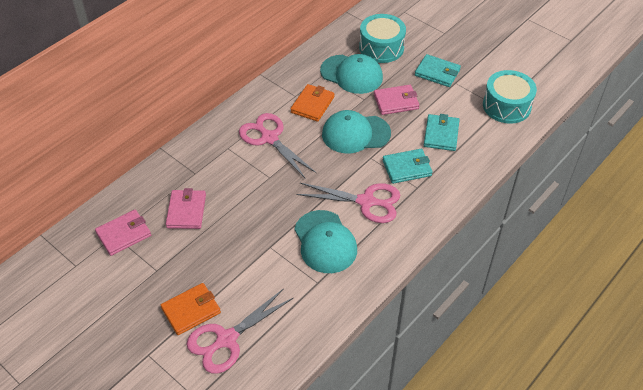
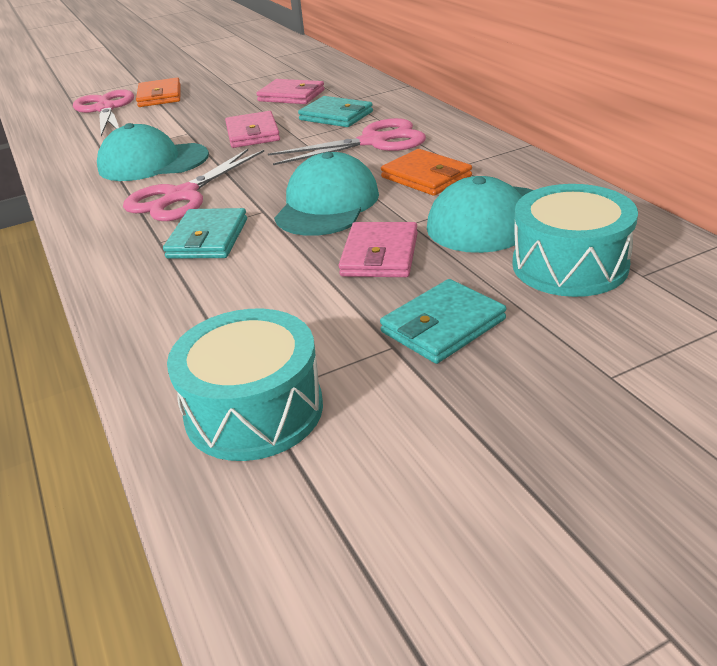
camera: 115 degrees right, 15 degrees down
pink wallet [95,210,151,256] -> pink wallet moved to [225,111,280,148]
turquoise wallet [424,114,459,151] -> turquoise wallet moved to [298,96,373,127]

